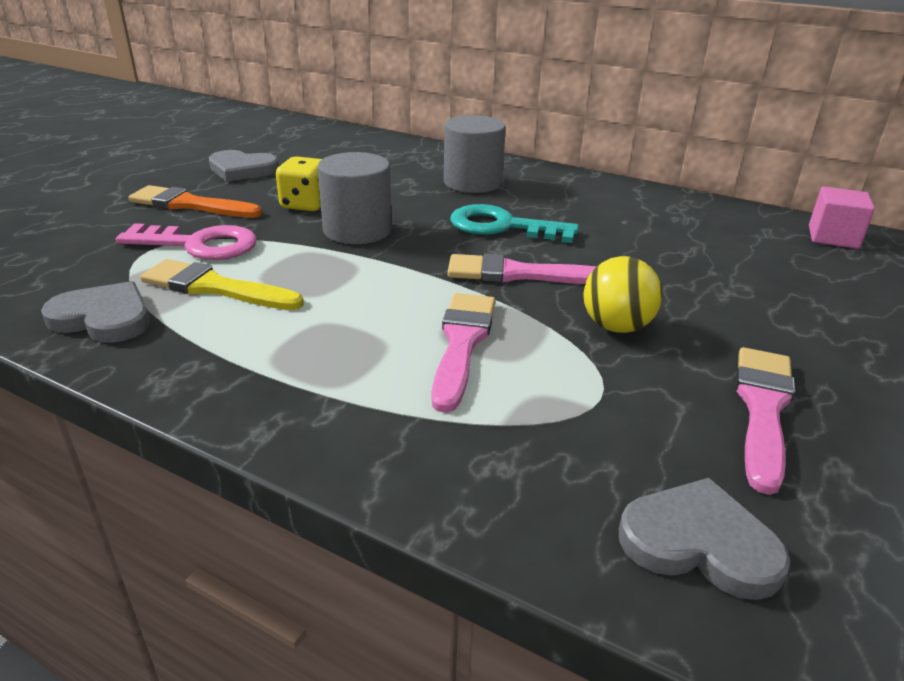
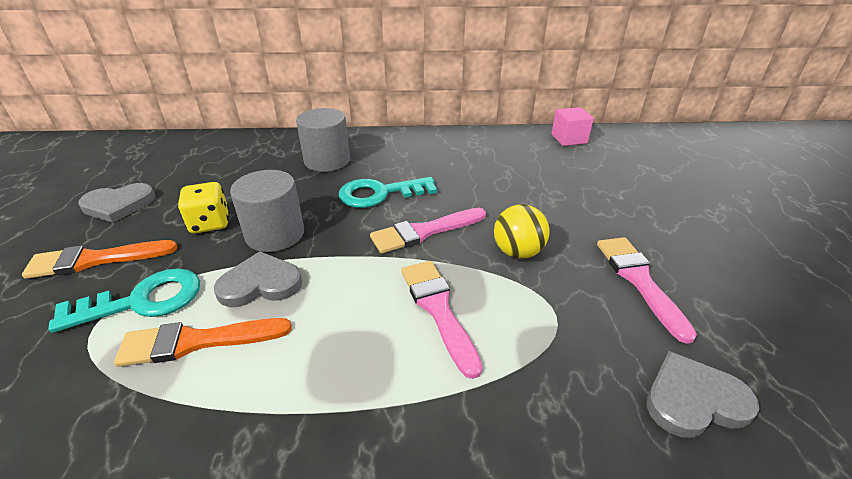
camera: 30 degrees left, 5 degrees up
grey heart [41,281,150,343] -> grey heart moved to [214,251,302,307]
pink key [116,223,257,260] -> turquoise key [48,268,200,333]
yellow brush [140,259,304,310] -> orange brush [114,318,292,367]

